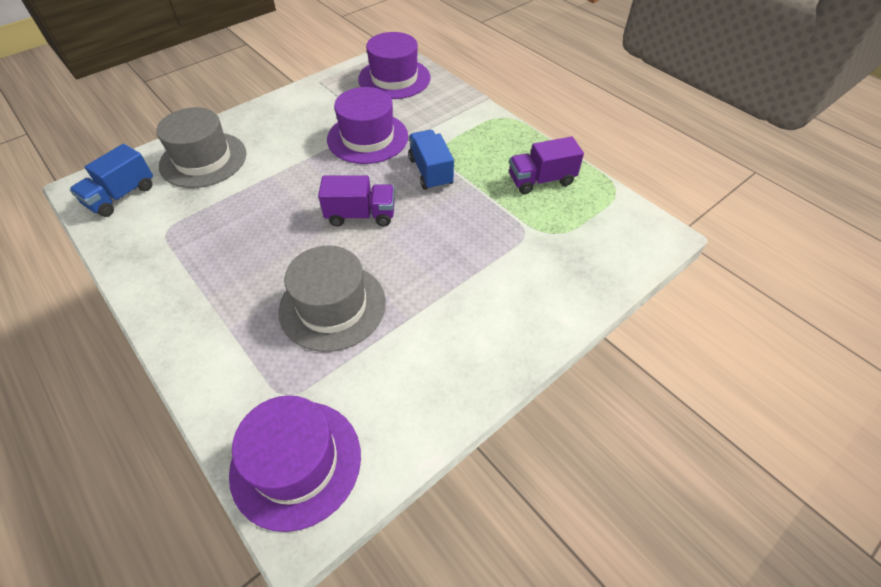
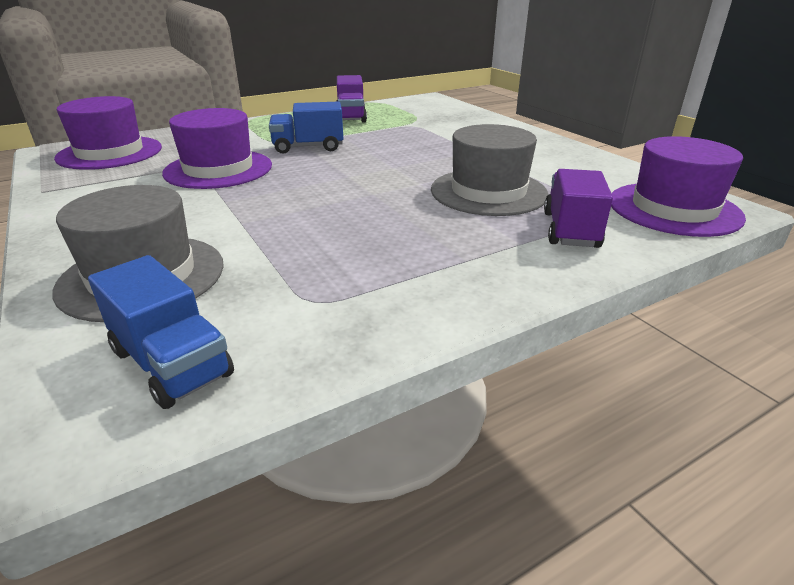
camera: 80 degrees left, 20 degrees down
purple truck [318,176,395,227] -> purple truck moved to [544,169,613,248]

